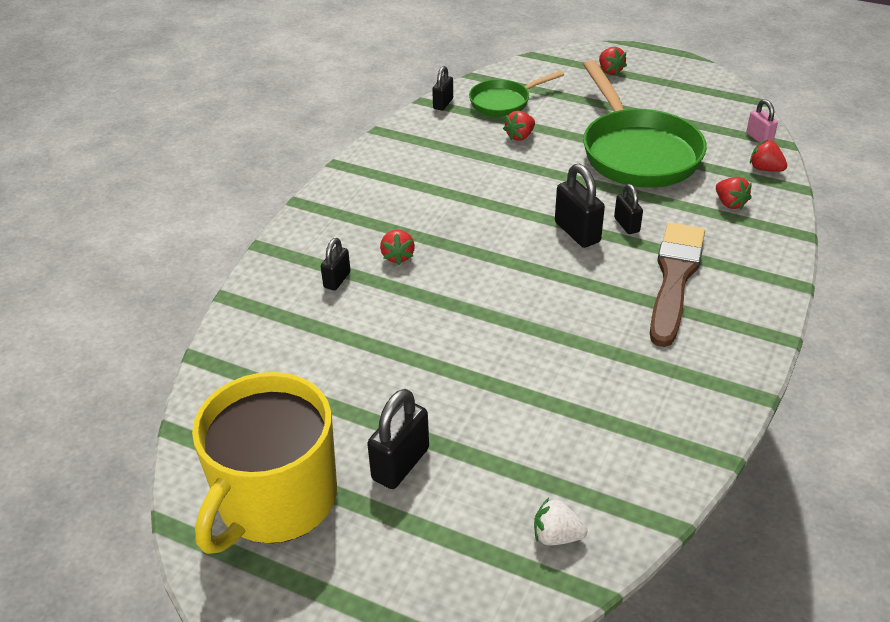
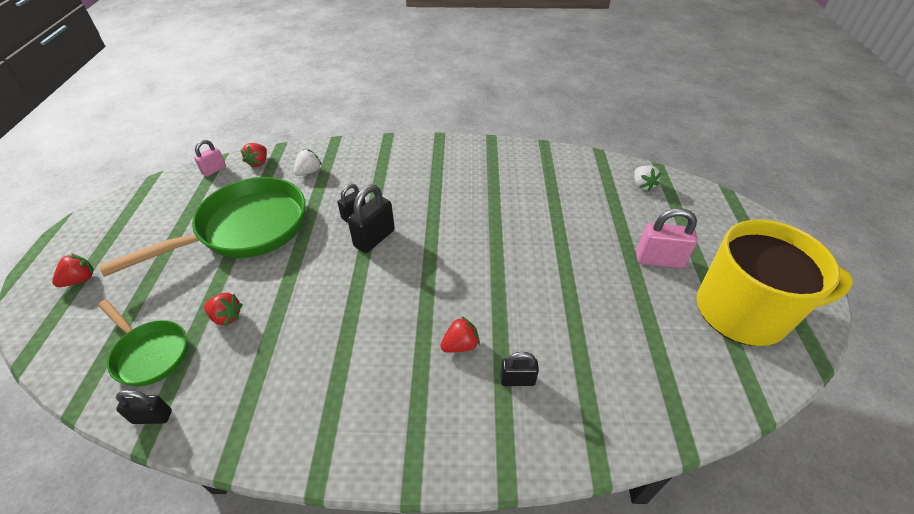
camera: 115 degrees left, 5 degrees up
black padlock [367,389,429,489] -> pink padlock [636,208,698,268]
brown brush [650,223,705,347] -> none
red strawberry [716,177,752,210] -> white strawberry [294,149,322,176]

